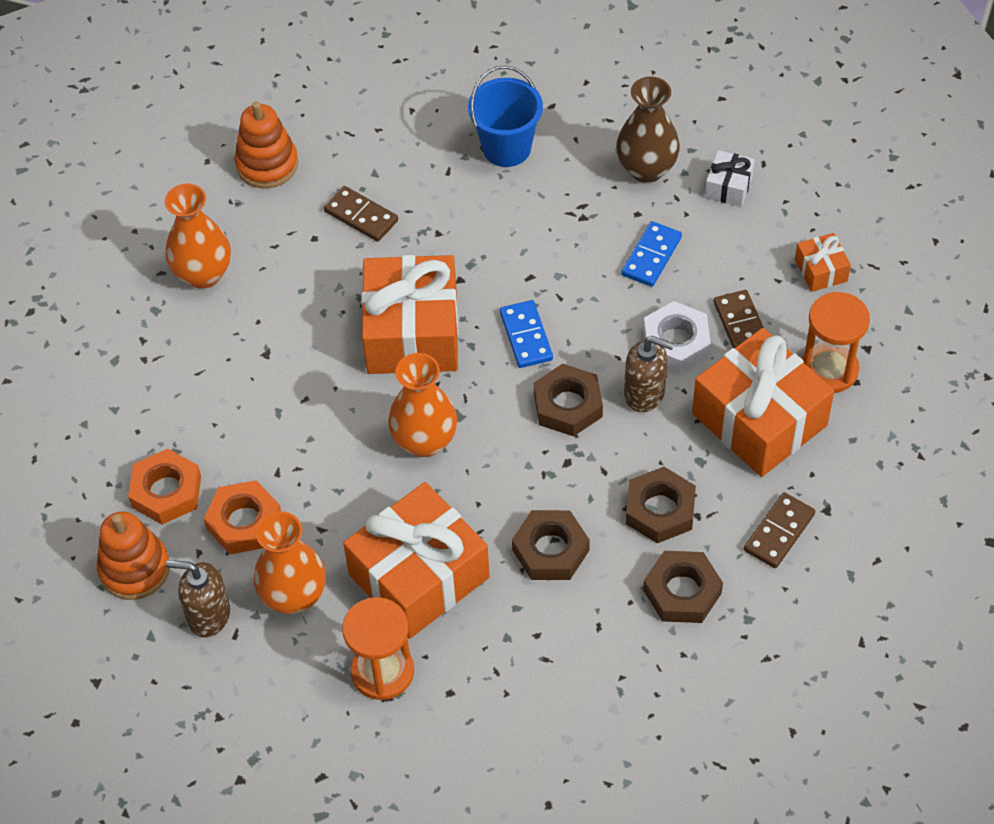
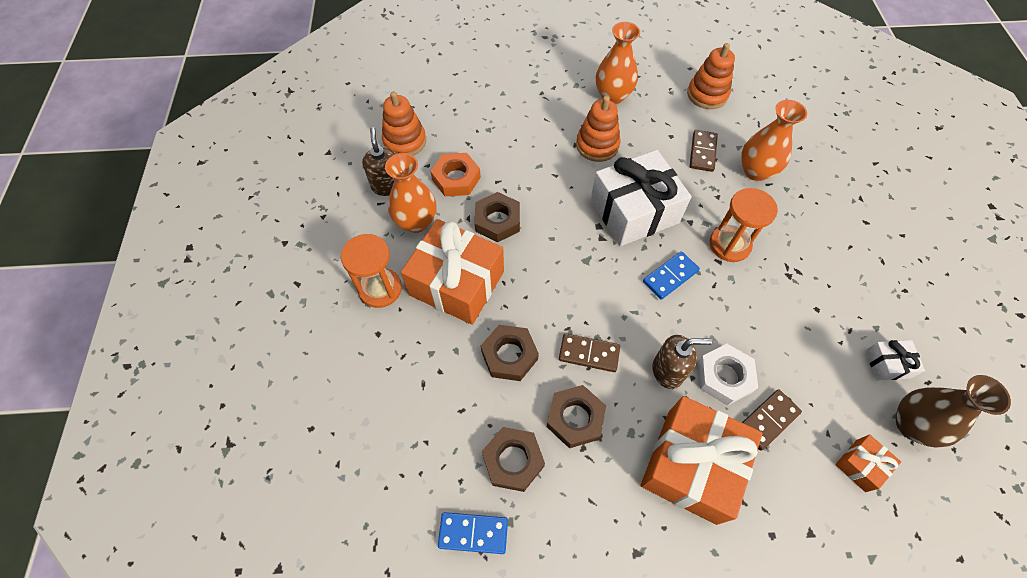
camera: 65 degrees right, 5 degrees up
orange nut [128,449,201,525] -> none
orange gift [361,255,459,374] -> white gift [591,150,692,246]
orange vase [388,353,457,457] -> orange vase moved to [741,100,807,181]
blue bucket [468,66,543,167] -> none
brown nut [534,364,603,436] -> brown nut moved to [475,192,520,242]
brown vase [616,76,680,183] -> brown vase moved to [896,375,1011,448]
blue domino [621,221,682,287] -> blue domino moved to [438,512,508,554]
brown soap dispenser [624,336,674,412] -> brown soap dispenser turned 90 degrees counterclockwise [652,335,712,389]
brown domino [744,492,815,568] -> brown domino moved to [559,333,620,372]
orange hourglass [802,292,870,393] -> orange hourglass moved to [710,188,778,262]
none -> orange stacking toy [576,96,621,162]

